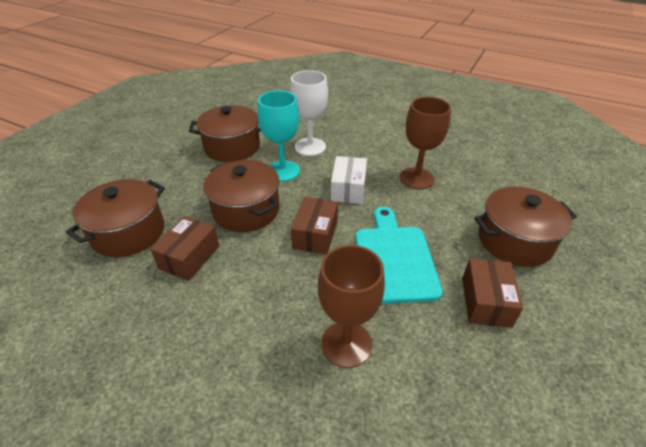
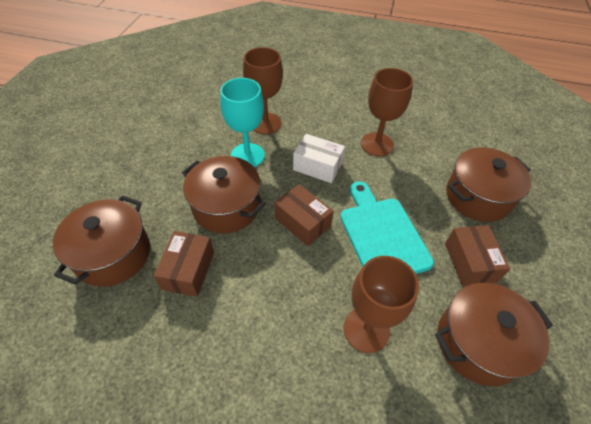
camera: 15 degrees left, 10 degrees up
brown pot [189,105,261,162] -> brown pot moved to [435,283,553,386]
white goblet [290,70,328,156] -> brown goblet [243,47,283,134]
brown box [291,197,338,255] -> brown box turned 45 degrees counterclockwise [274,184,334,246]
white box [331,156,367,204] -> white box turned 60 degrees counterclockwise [293,134,345,183]

